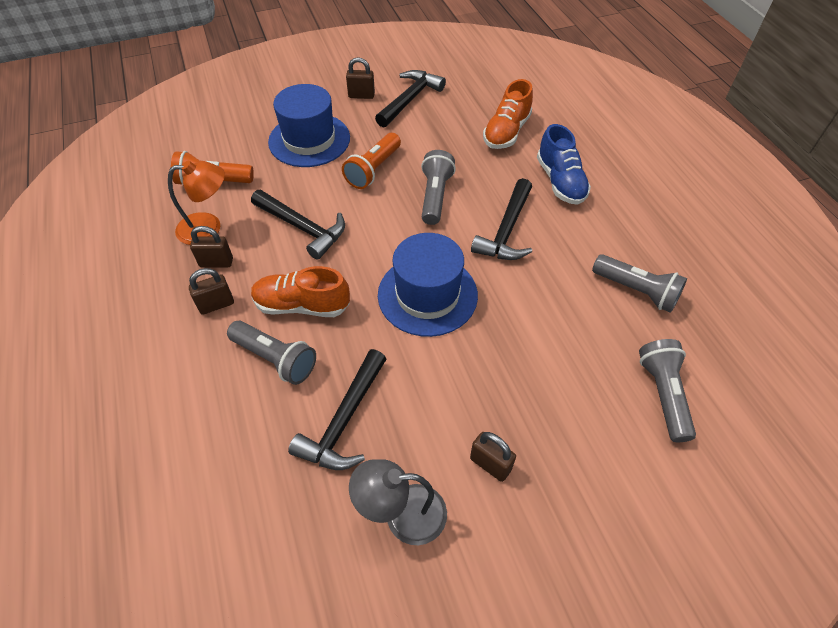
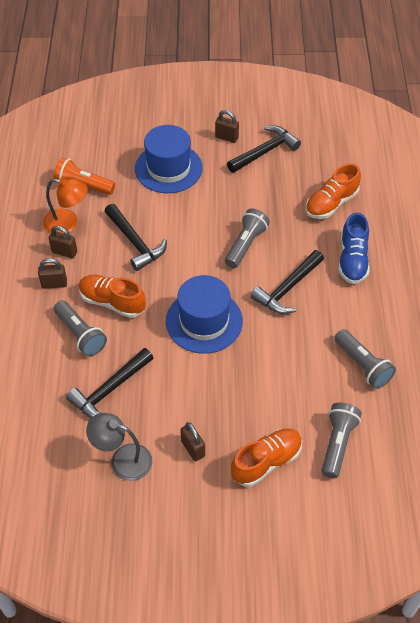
camera: 20 degrees right, 0 degrees up
orange flashlight [342,133,401,189] -> none
none -> orange shoe [231,428,302,487]

